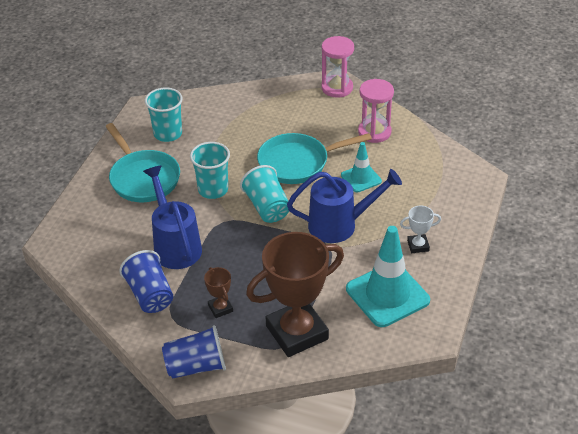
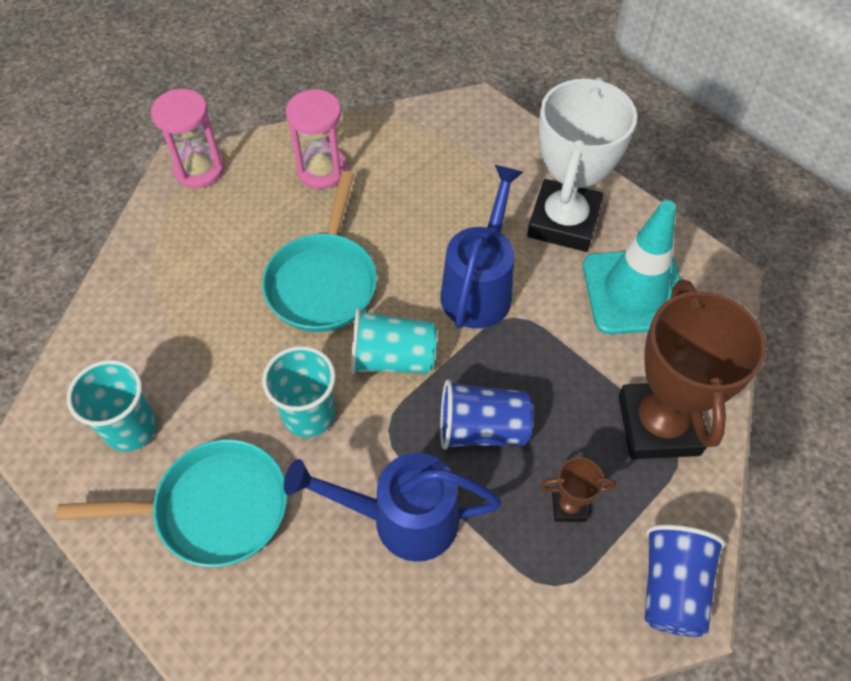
camera: 65 degrees left, 15 degrees up
blue cup [119,250,173,313] -> blue cup moved to [440,379,533,450]
turquoise traffic cone [341,142,382,193] -> none
white trophy [400,206,441,253] -> white trophy [527,77,637,252], size x2.35

